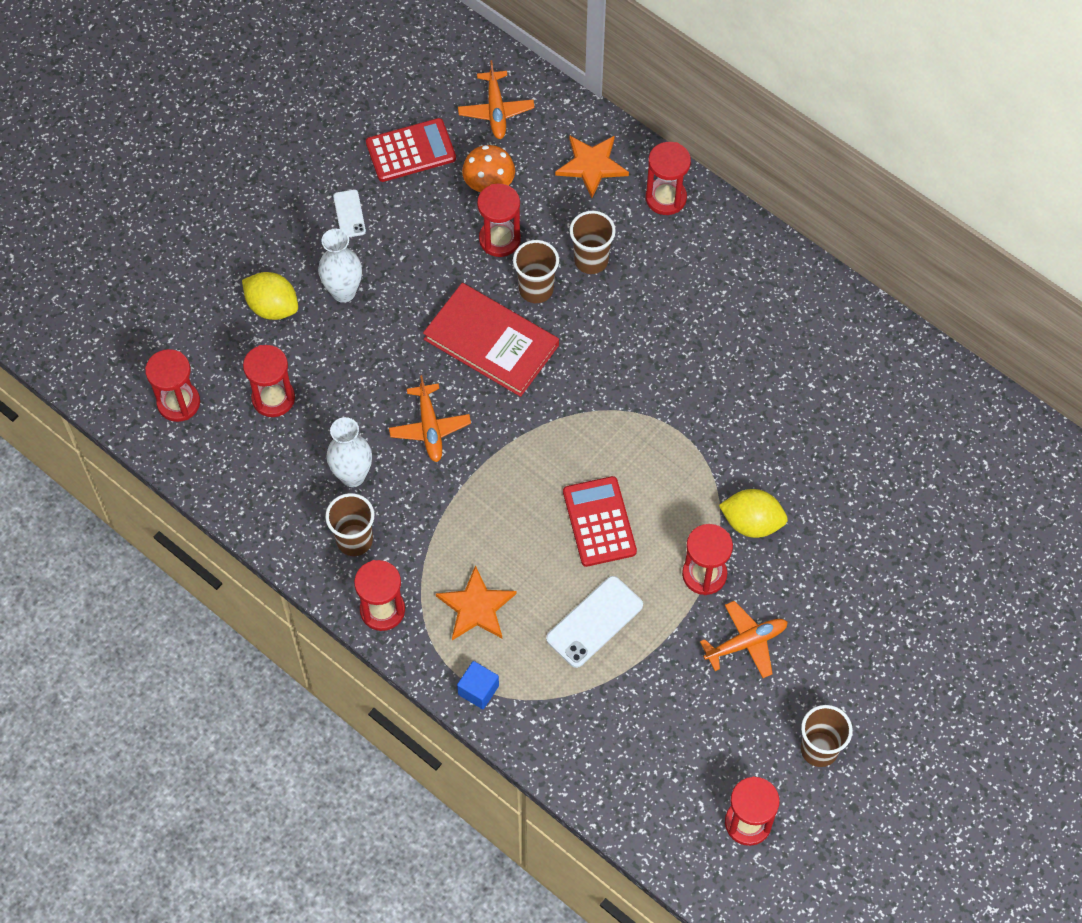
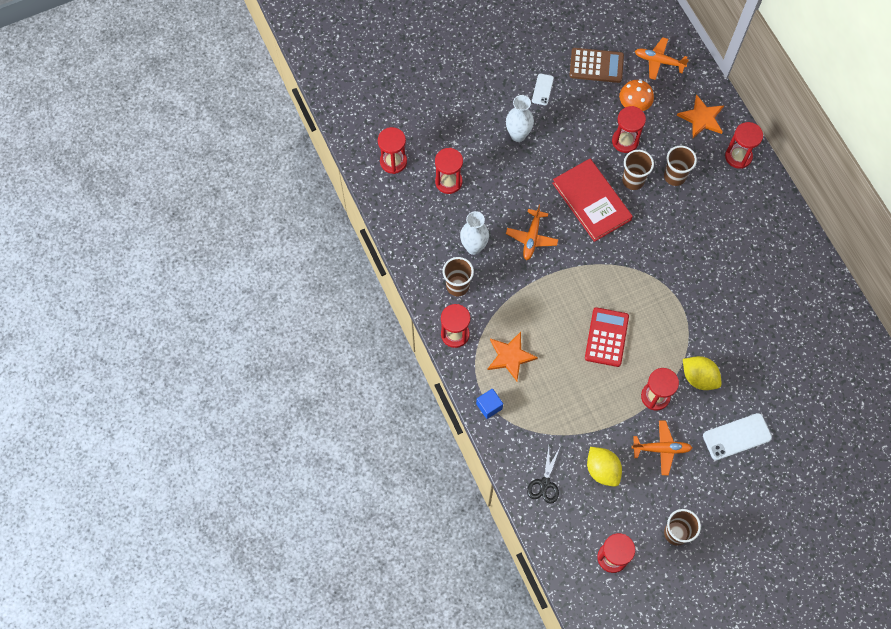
camera: 25 degrees right, 5 degrees up
yellow lemon [242,272,298,320] -> yellow lemon moved to [587,447,622,487]
red calculator [366,118,456,182] -> brown calculator [569,48,624,83]
orange plane [458,60,535,139] -> orange plane turned 90 degrees clockwise [635,37,689,80]
white phone [546,576,643,668] -> white phone moved to [703,413,772,460]
none -> black scissors [527,446,560,504]

